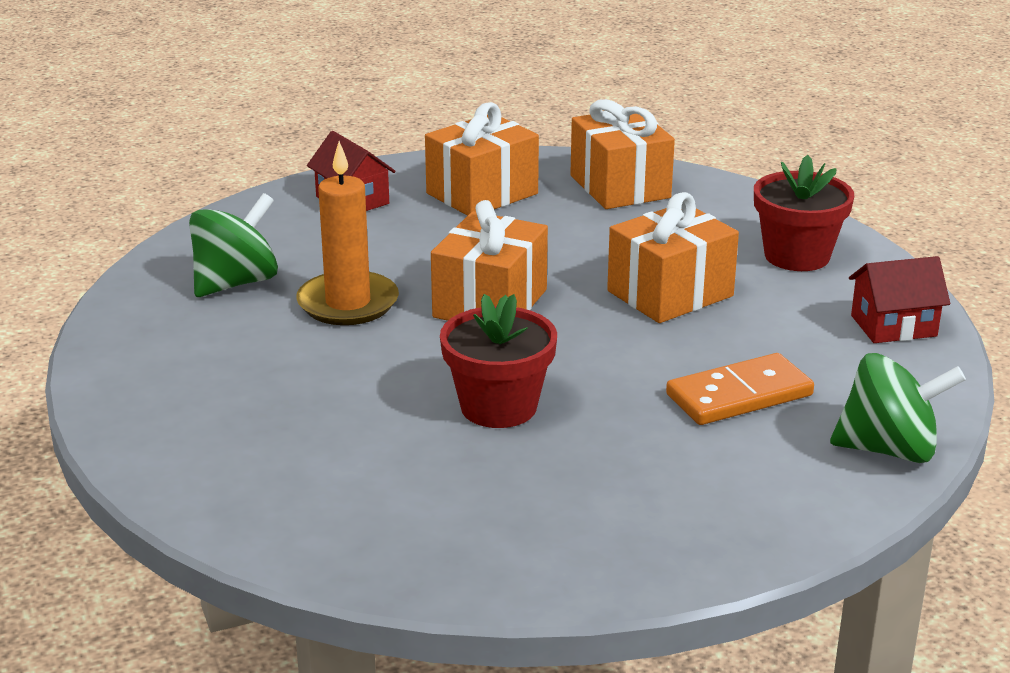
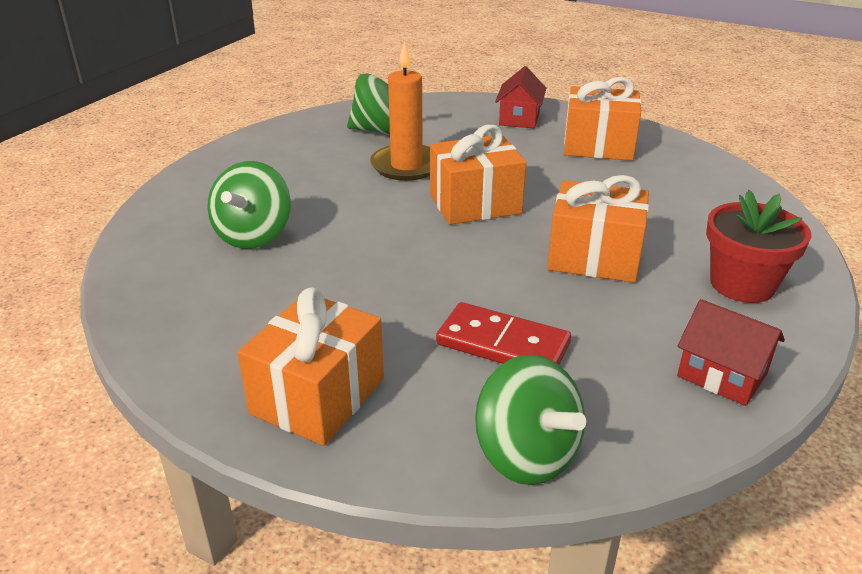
camera: 50 degrees right, 5 degrees up
red flower pot [440,294,557,428] -> none
orange gift [570,99,675,209] -> orange gift moved to [237,288,384,446]
orange domino [666,353,814,425] -> red domino [436,302,571,365]
none -> green spinning top [207,161,291,249]

